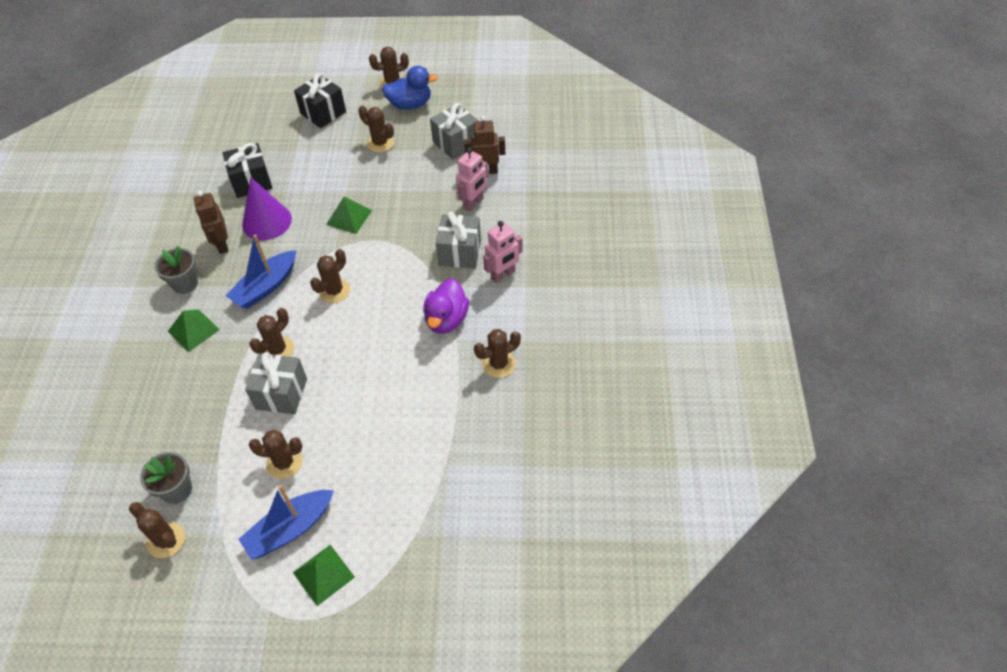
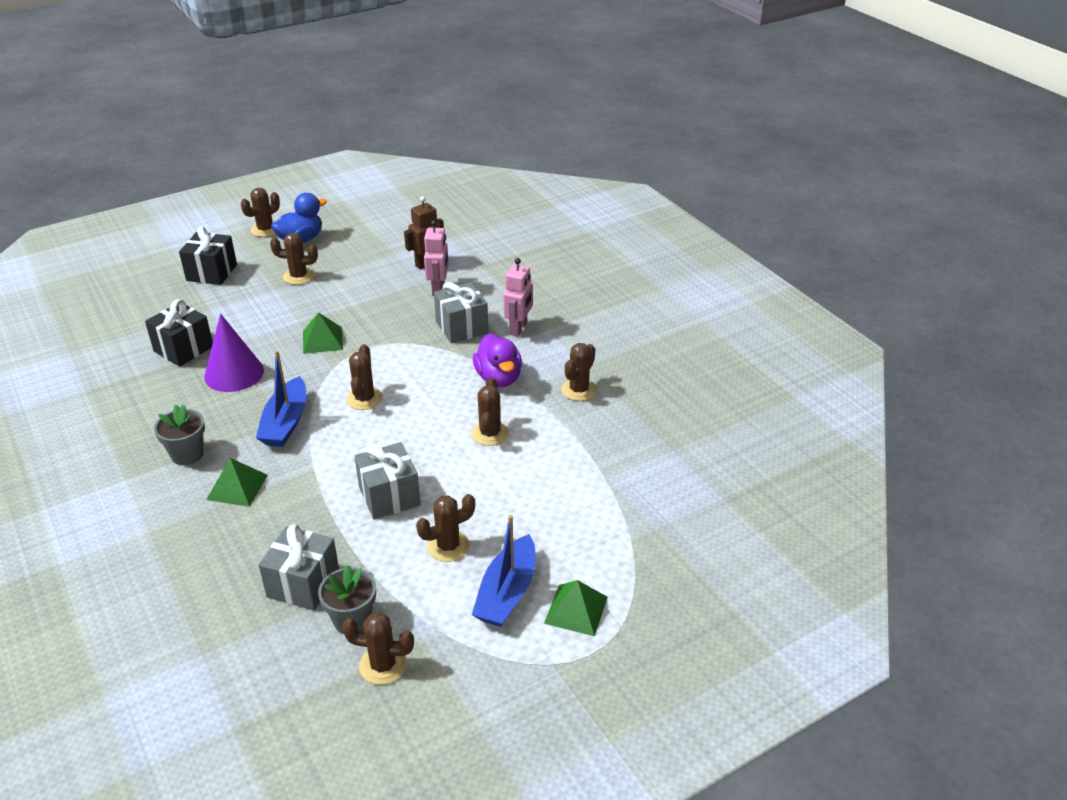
camera: 35 degrees left, 15 degrees down
brown robot [194,191,228,254] -> none
brown cactus [250,308,294,357] -> brown cactus moved to [471,377,509,446]
grey gift [430,103,478,160] -> grey gift moved to [259,524,339,611]

